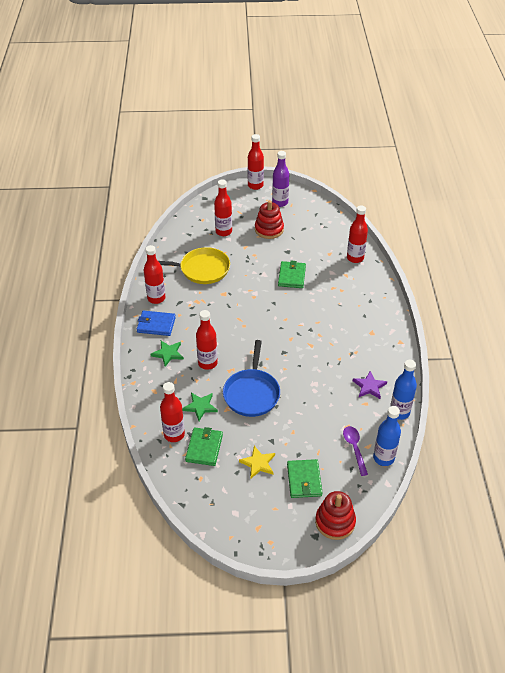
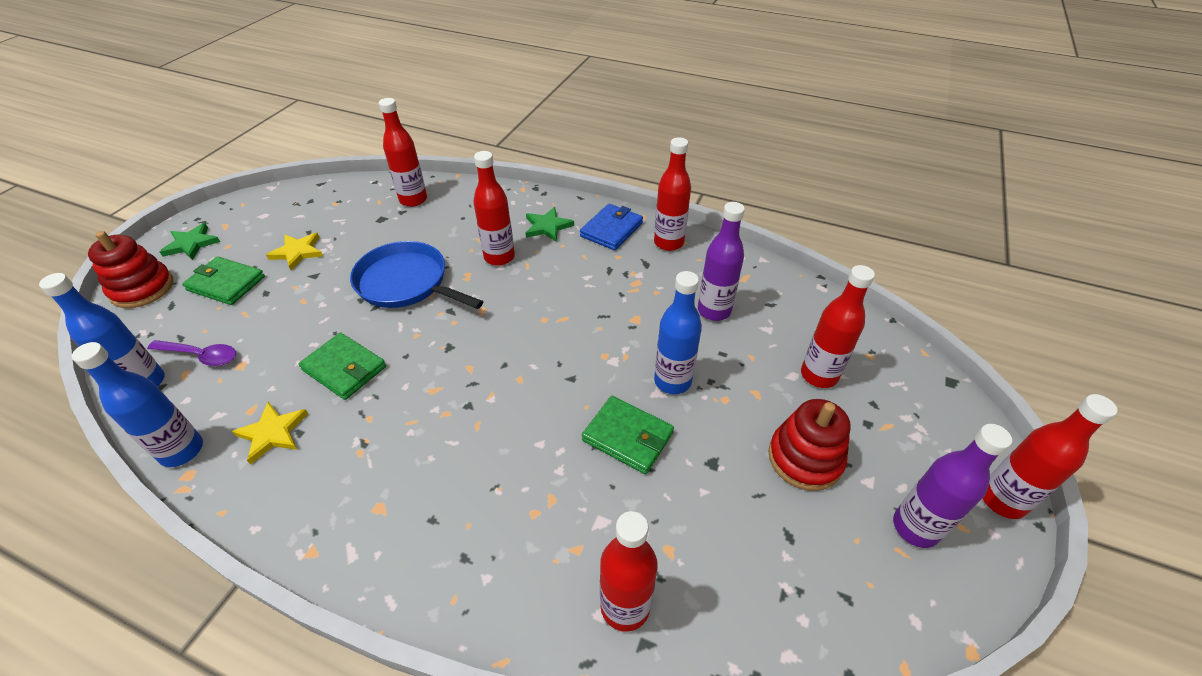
camera: 115 degrees right, 0 degrees up
yellow pan [158,247,230,284] -> purple bottle [698,202,745,321]
green star [182,393,218,421] -> green star moved to [160,223,220,260]
green wallet [185,427,223,466] -> green wallet moved to [299,333,386,400]
purple star [353,371,387,399] -> yellow star [232,402,308,465]
none -> blue bottle [654,271,702,394]

